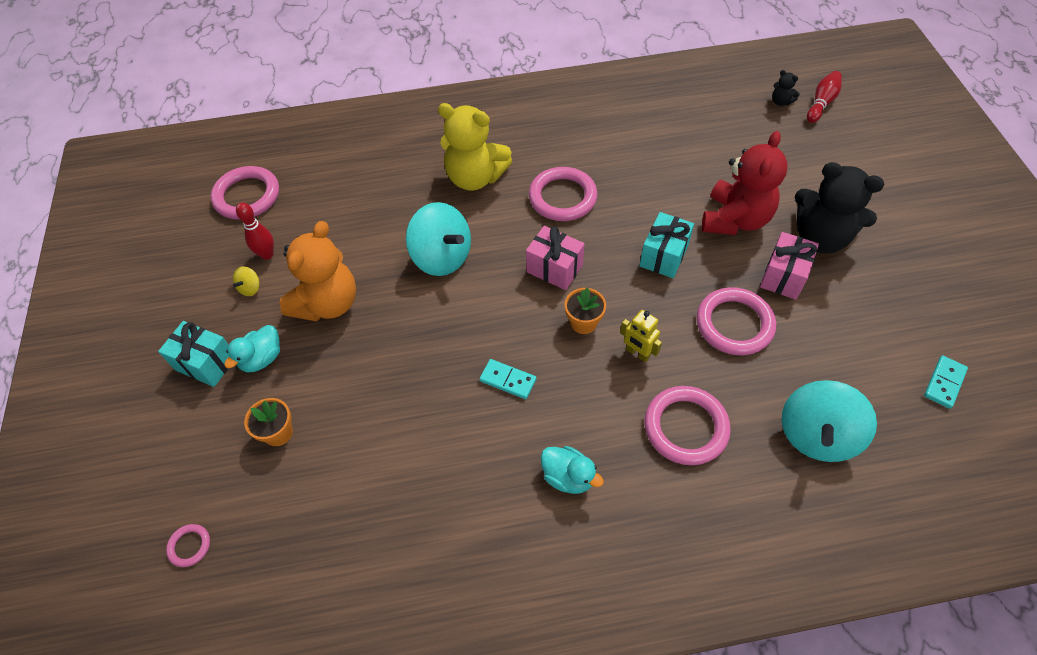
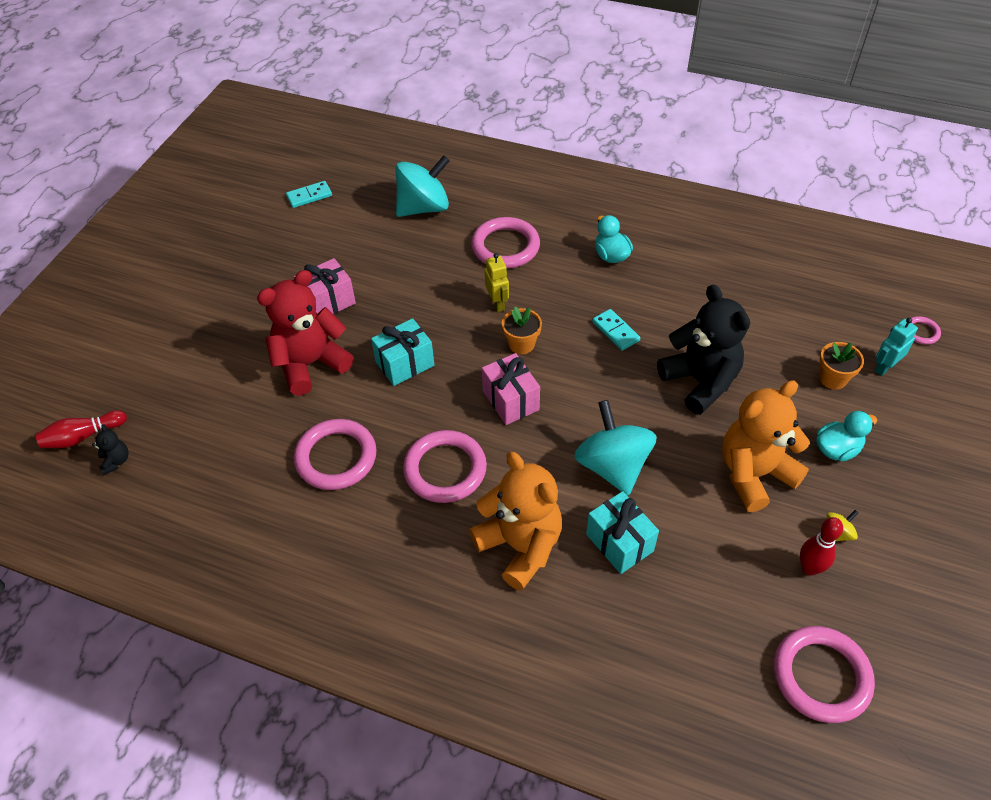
camera: 150 degrees left, 5 degrees down
turquoise gift [158,321,229,387] -> turquoise gift moved to [586,491,659,574]
yellow teddy bear [438,103,512,191] -> orange teddy bear [469,452,562,591]
pink ring [697,287,776,355] -> pink ring moved to [294,419,377,490]
black teddy bear [795,162,884,253] -> black teddy bear moved to [657,285,750,415]
none -> turquoise robot [875,318,918,376]

